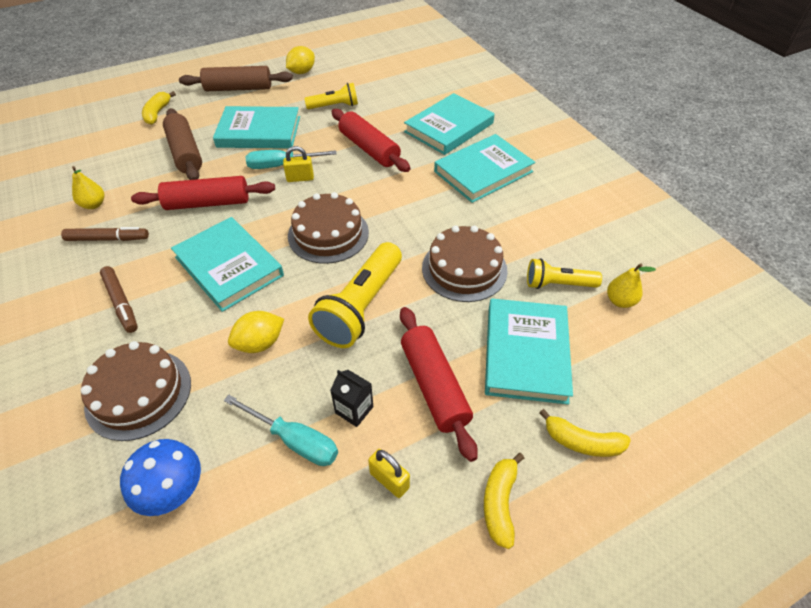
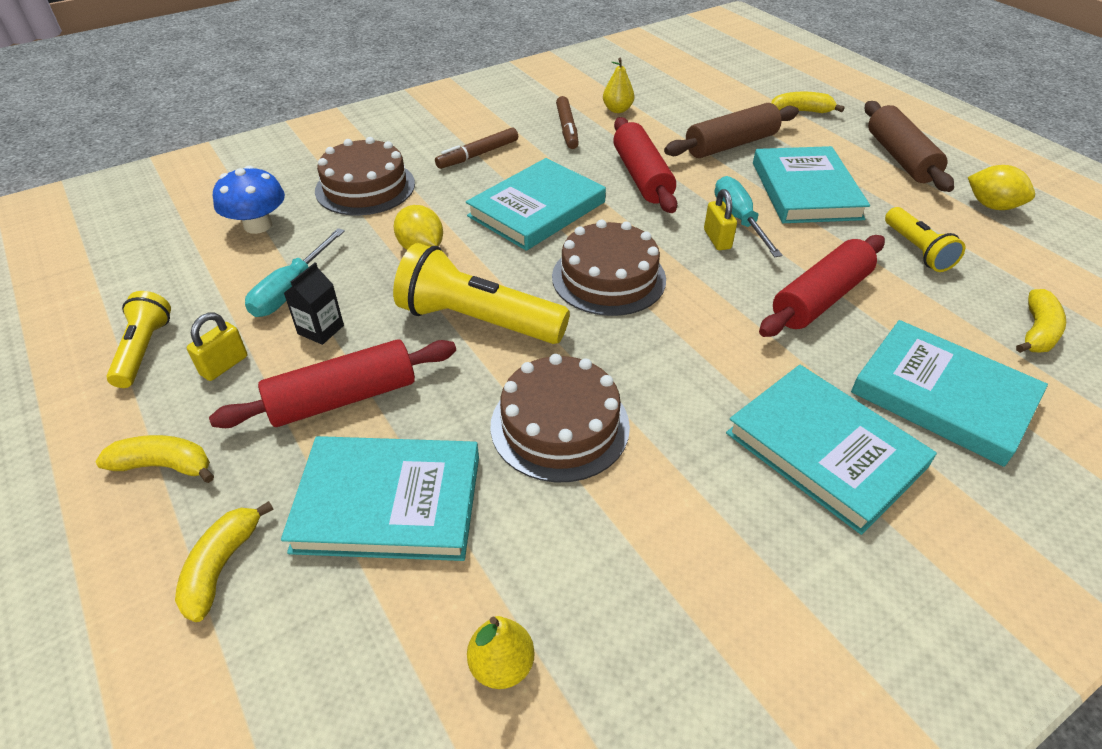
camera: 85 degrees right, 5 degrees down
yellow flashlight [527,258,602,289] -> yellow flashlight moved to [106,291,171,388]
none -> yellow banana [1016,289,1066,353]

